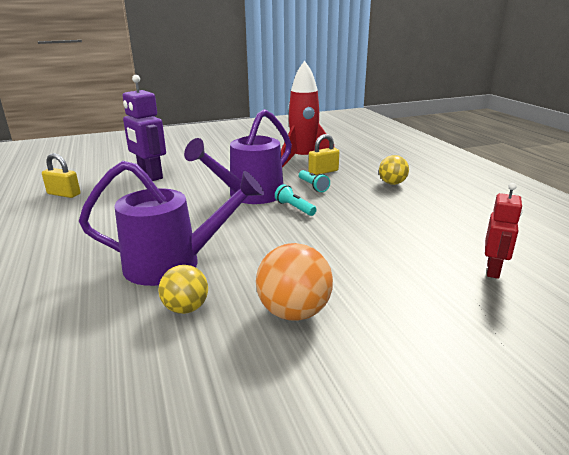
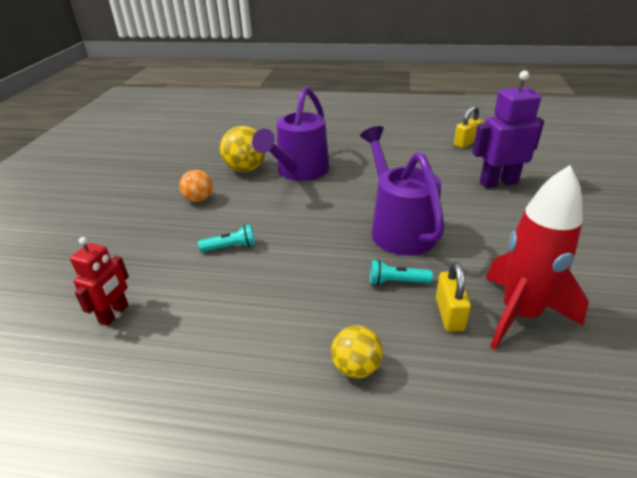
camera: 120 degrees right, 10 degrees up
yellow ball [158,265,208,314] -> yellow ball [220,126,266,172], size x1.54
orange ball [256,243,333,321] -> orange ball [179,170,213,202], size x0.65
turquoise flashlight [275,184,317,216] -> turquoise flashlight moved to [198,225,255,252]
red robot [485,183,523,279] -> red robot turned 120 degrees counterclockwise [70,237,129,326]

